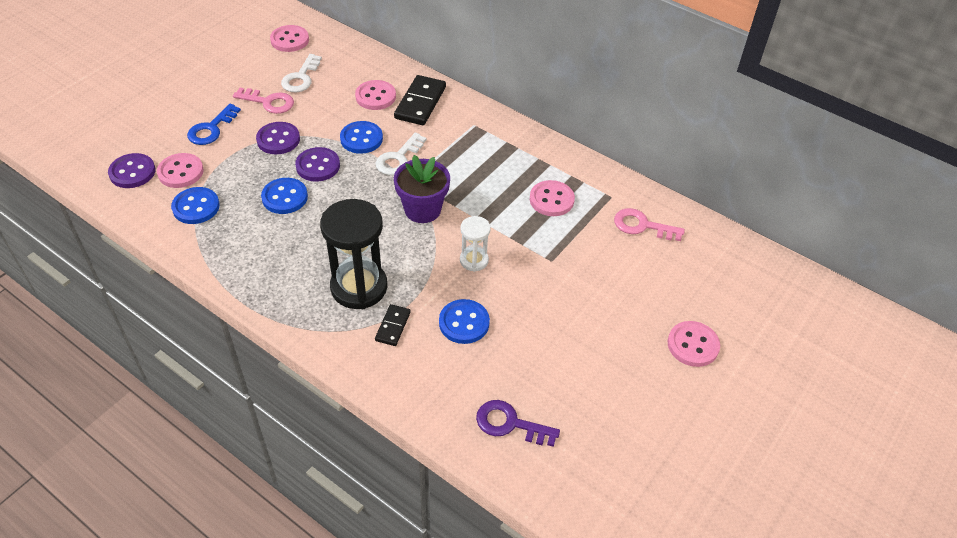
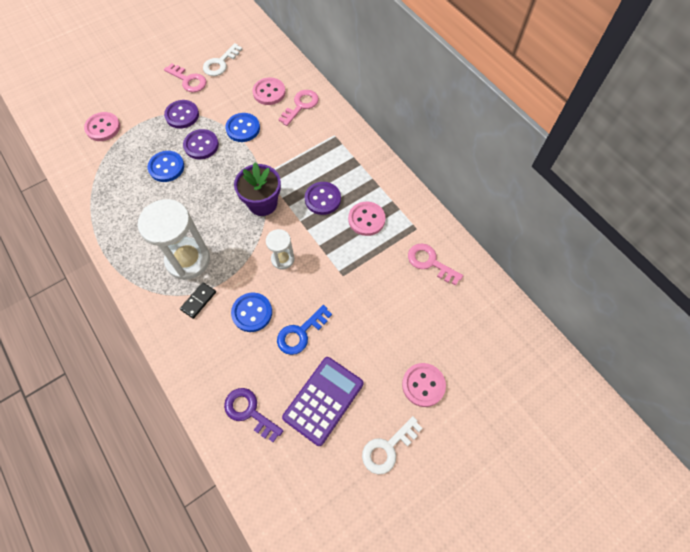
camera: 20 degrees right, 15 degrees up
purple button [108,153,156,188] -> purple button moved to [305,182,341,215]
blue button [171,187,220,224] -> none
blue key [187,104,241,145] -> blue key moved to [277,305,332,355]
pink button [270,25,309,52] -> none
black hourglass [320,199,387,309] -> white hourglass [138,199,210,280]
white key [375,132,426,175] -> white key moved to [362,416,423,474]
black domino [394,75,446,125] -> pink key [278,90,319,126]
none -> purple calculator [282,357,363,446]

